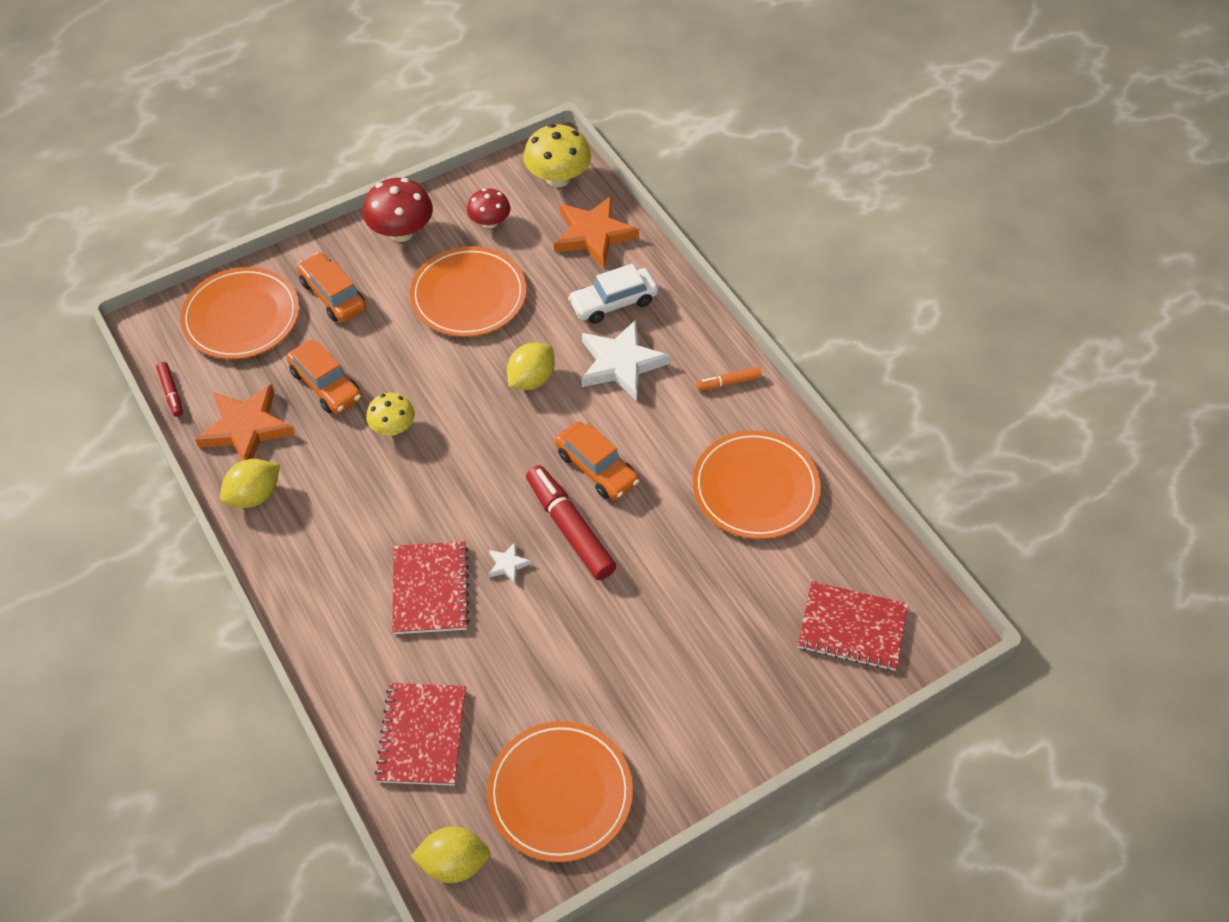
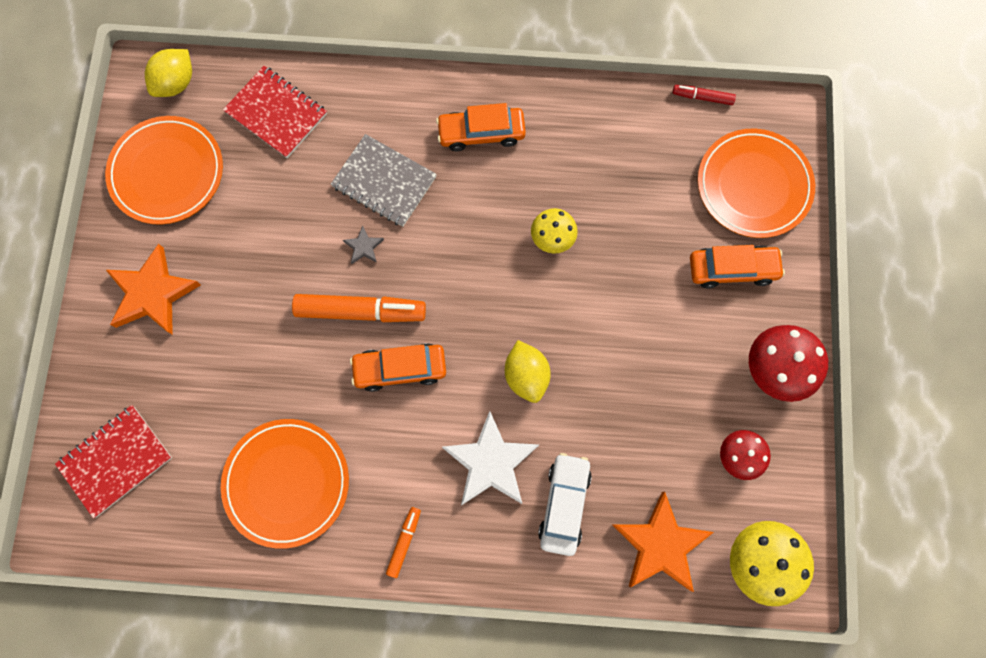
camera: 125 degrees right, 20 degrees up
orange star [195,384,295,460] -> orange star moved to [106,244,201,335]
yellow lemon [220,459,280,508] -> none
orange car [286,340,362,414] -> orange car moved to [436,103,526,151]
red notebook [392,541,470,634] -> grey notebook [331,134,437,227]
orange plate [410,246,526,337] -> none
white star [488,542,532,584] -> grey star [343,226,384,264]
red marker [526,465,616,580] -> orange marker [292,294,426,322]

